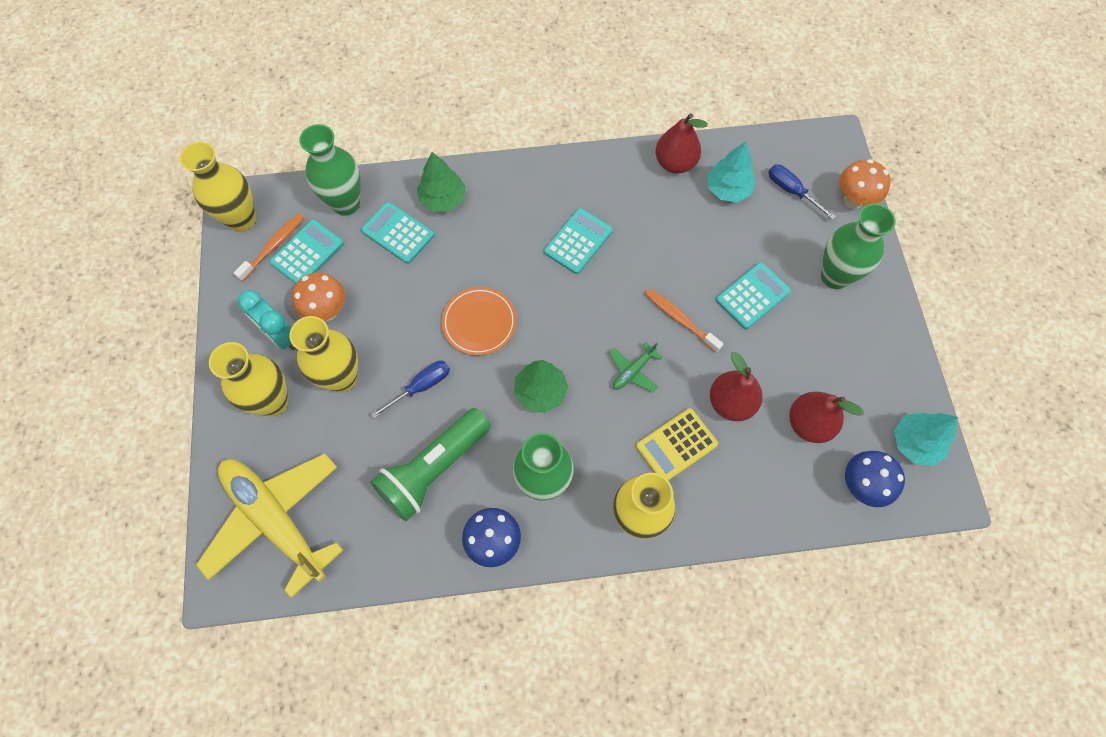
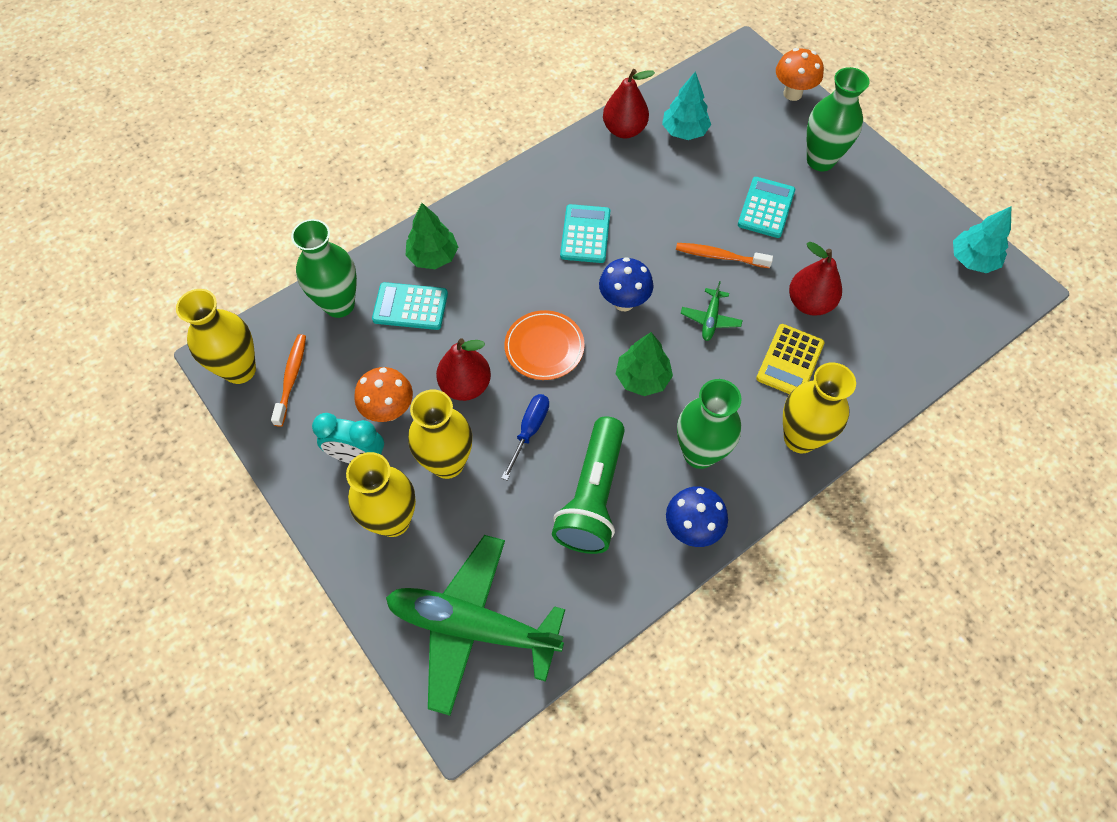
camera: 30 degrees left, 5 degrees down
yellow plane [196,453,343,598] -> green plane [386,535,565,716]
turquoise calculator [270,220,344,284] -> none
blue screwdriver [768,164,836,220] -> none
red pear [789,392,864,443] -> red pear moved to [436,338,491,401]
blue mushroom [845,451,905,507] -> blue mushroom moved to [599,257,653,311]

